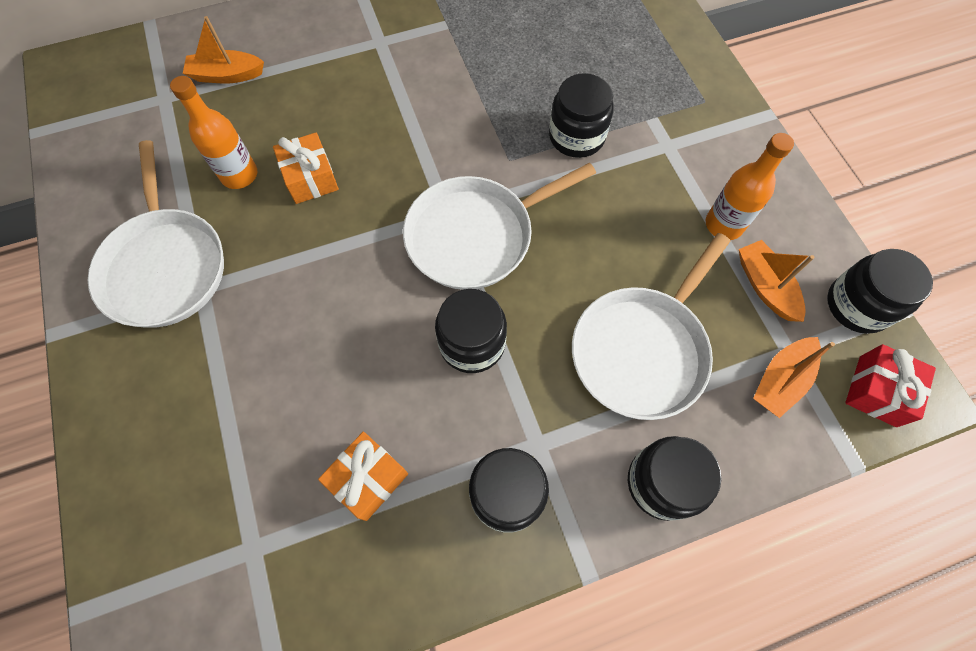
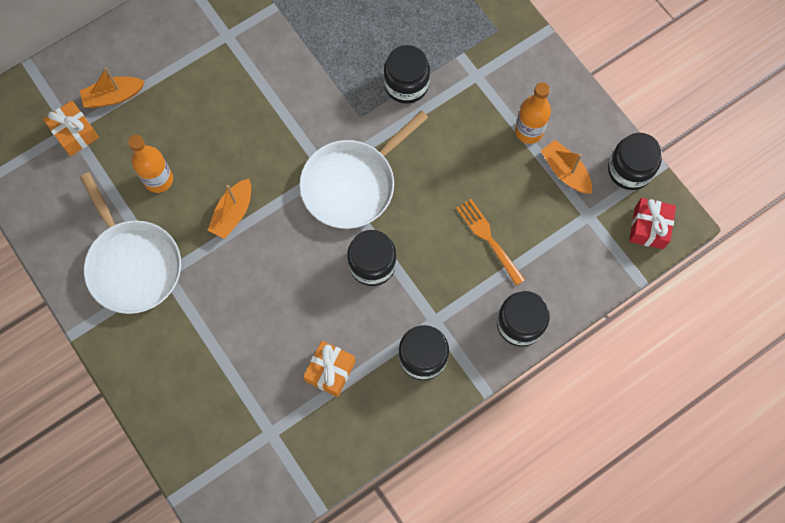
camera: 15 degrees left, 5 degrees up
orange gift [273,133,339,204] -> orange gift moved to [43,100,99,156]
white pan [572,233,730,420] -> orange fork [456,199,525,286]
orange boat [753,337,835,418] -> orange boat moved to [208,179,251,239]

